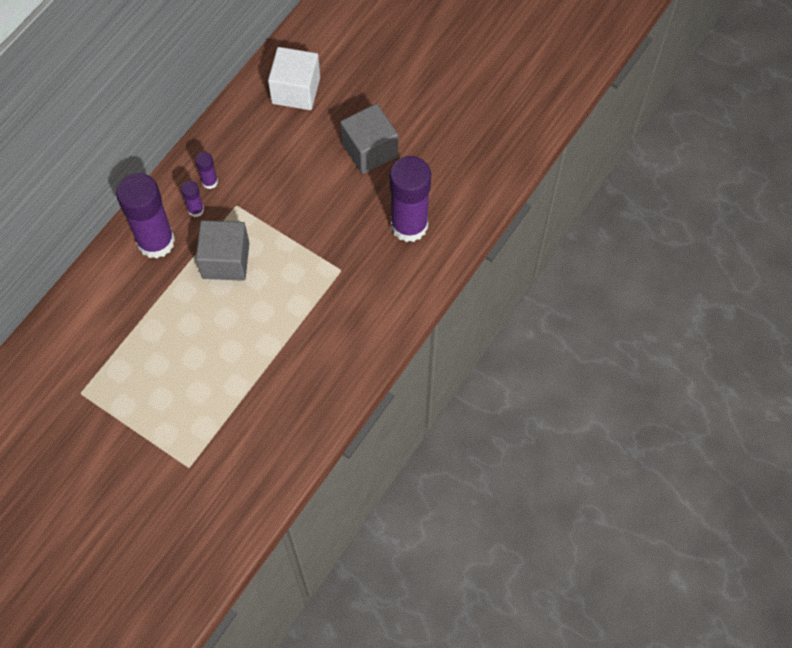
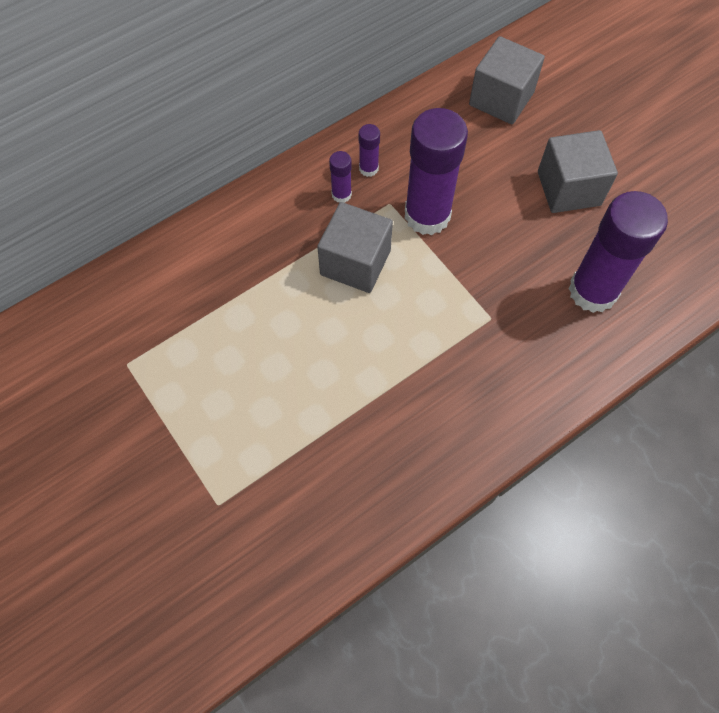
camera: 20 degrees right, 0 degrees up
purple glue stick [116,173,175,259] -> purple glue stick moved to [404,108,468,235]
white cube [268,47,320,110] -> grey cube [469,36,545,124]

